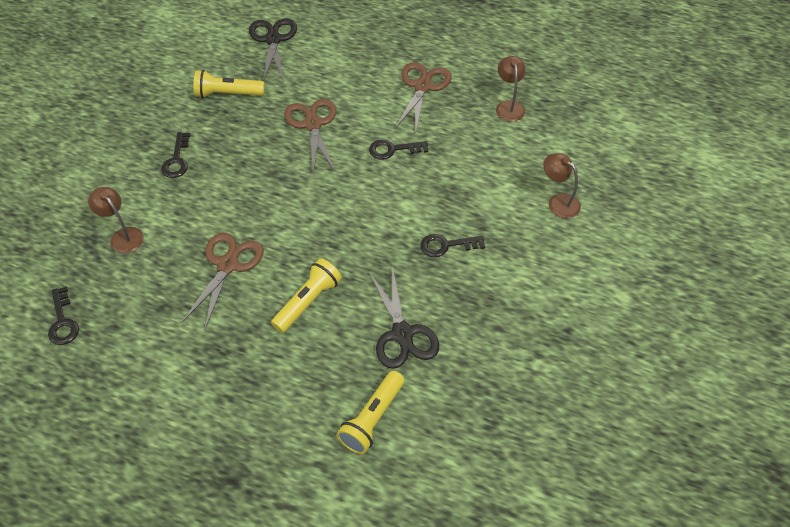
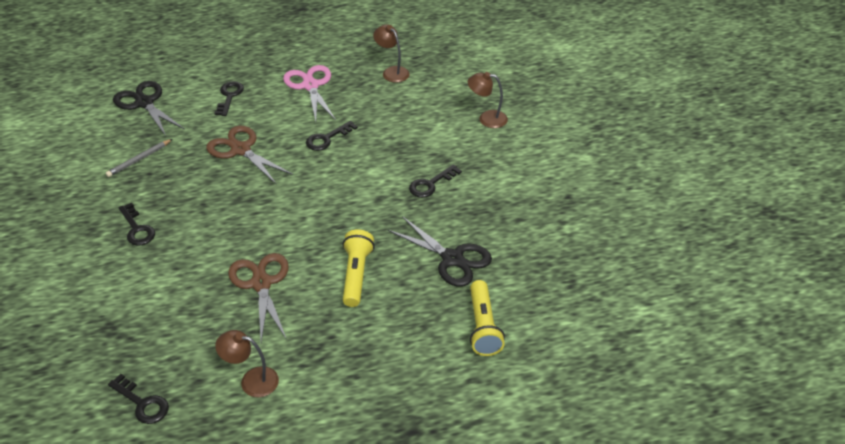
camera: 35 degrees left, 10 degrees down
brown lamp [88,187,144,253] -> brown lamp moved to [215,330,279,397]
yellow flashlight [193,70,265,98] -> grey pencil [106,139,173,177]
brown scissors [395,62,452,134] -> pink scissors [283,65,336,121]
none -> black key [214,81,244,116]

